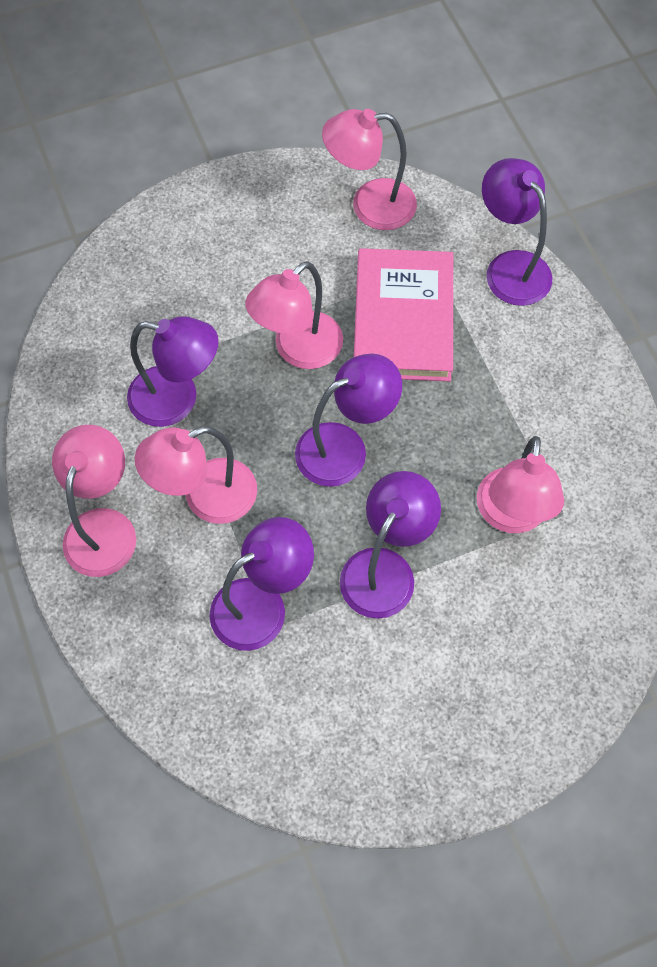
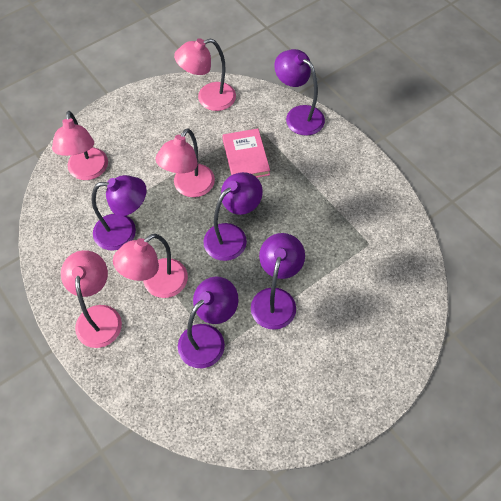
camera: 15 degrees left, 5 degrees down
pink book [354,248,453,381] -> pink book [222,128,270,178], size x0.65
pink lamp [477,436,564,533] -> pink lamp moved to [52,111,108,180]

